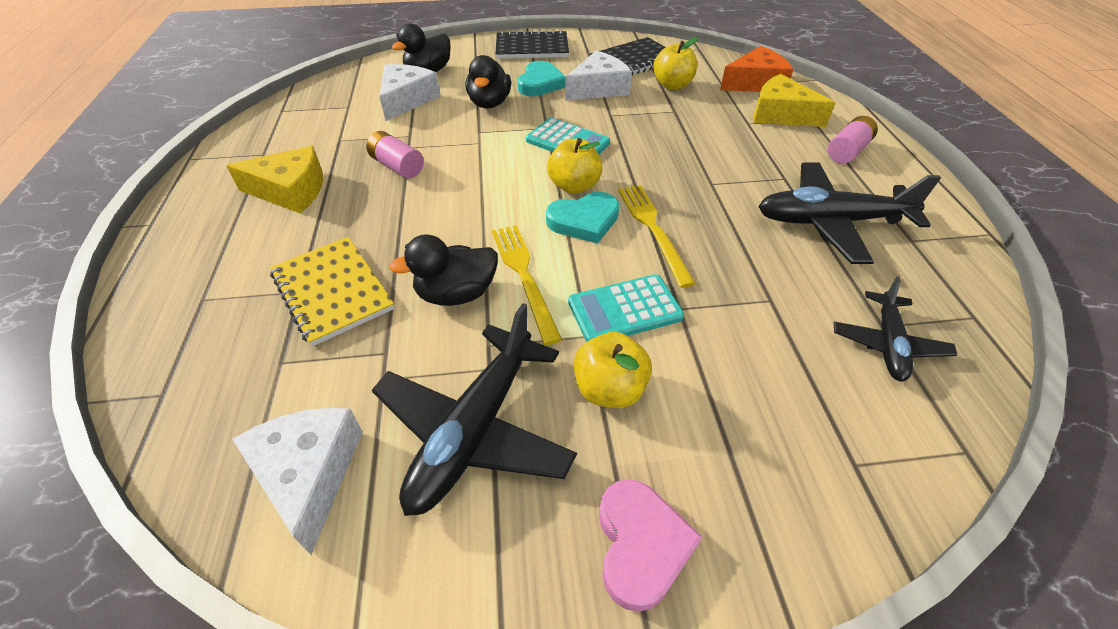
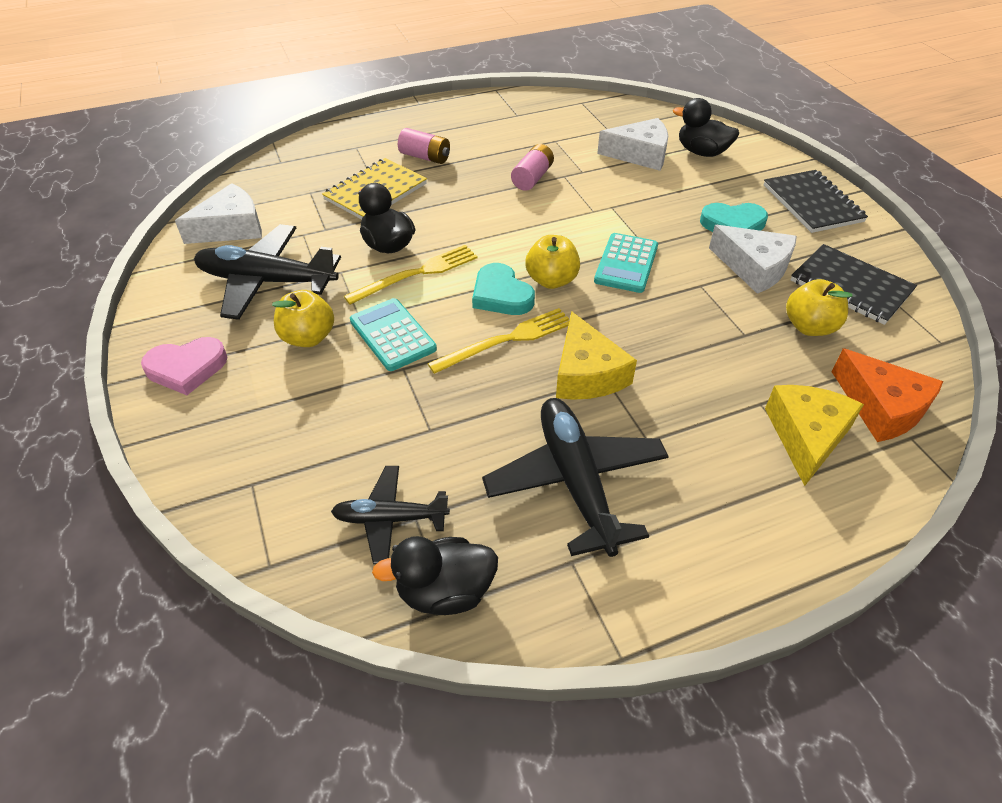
camera: 75 degrees right, 0 degrees up
yellow cheese [226,146,323,213] -> yellow cheese moved to [556,311,637,400]
black duck [466,55,511,109] -> black duck moved to [372,536,498,615]
pink battery [828,116,878,164] -> pink battery moved to [398,128,450,164]

